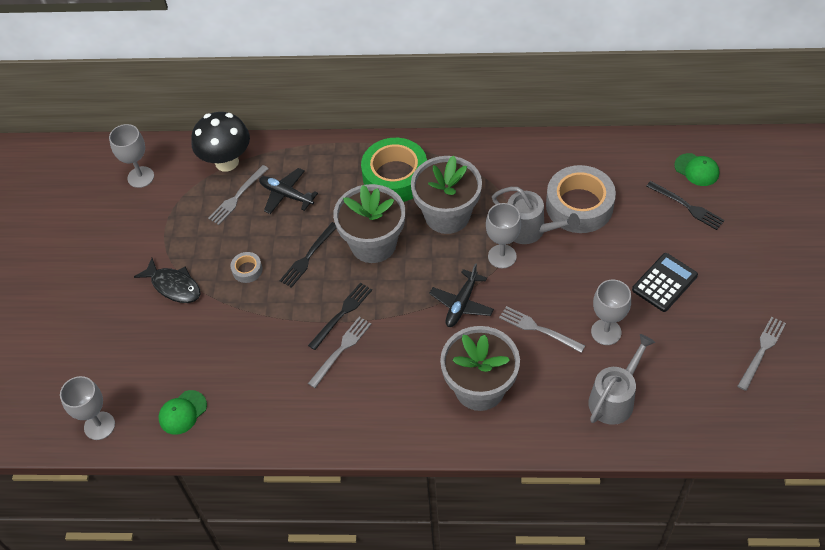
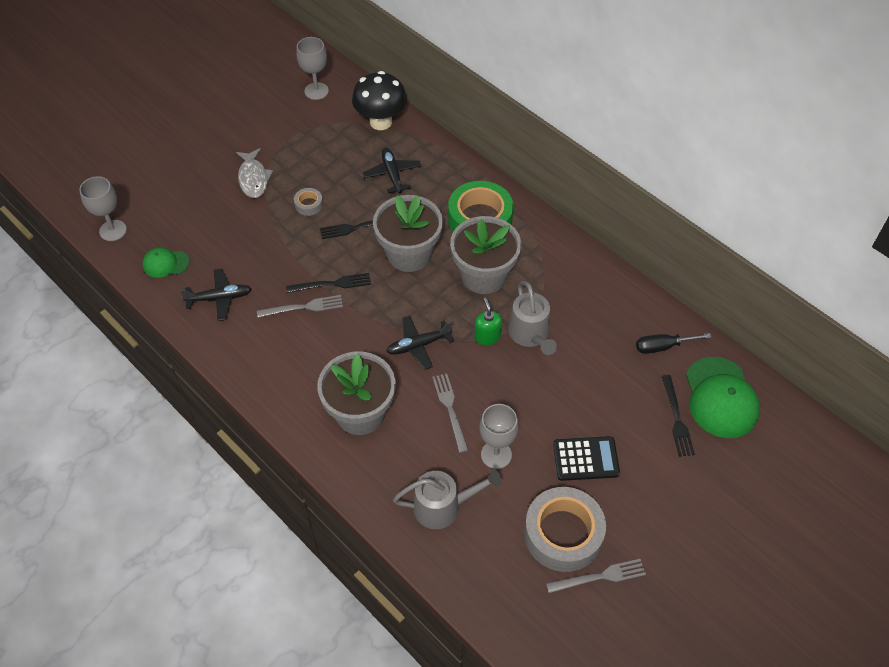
camera: 40 degrees right, 0 degrees up
black fish [134,258,201,303] -> grey fish [236,148,273,198]
grey fork [208,165,269,225] -> none
grey goblet [486,203,521,268] -> green soap dispenser [474,298,502,345]
grey tape [546,165,616,233] -> grey tape moved to [524,487,606,572]
green cap [674,153,719,186] -> green cap [686,357,760,438], size x1.83
none -> black plane [180,269,251,321]
none -> black screwdriver [636,333,711,354]

